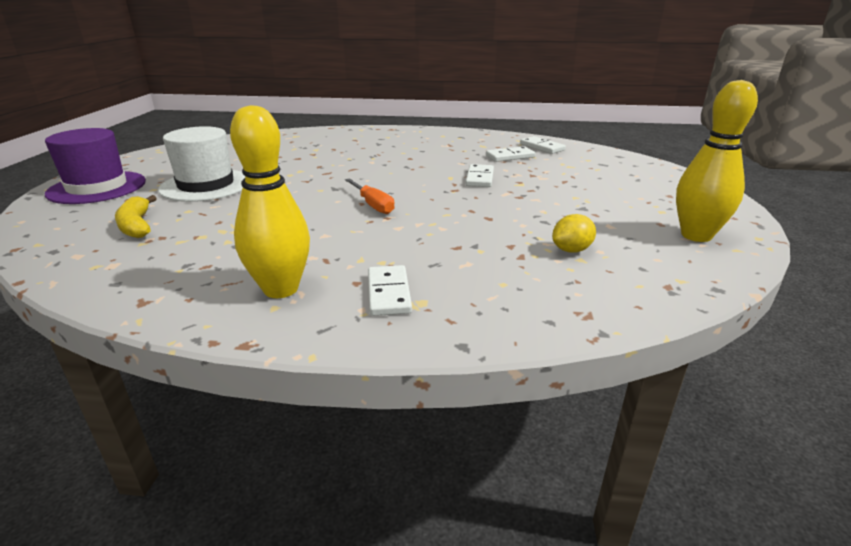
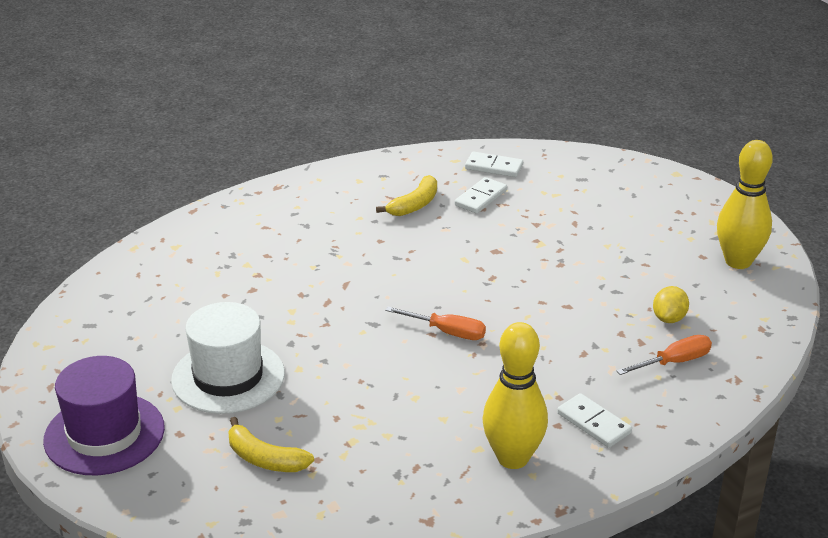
camera: 35 degrees left, 5 degrees up
white domino [465,164,494,187] -> none
none -> yellow banana [376,175,437,216]
none -> orange screwdriver [617,335,712,375]

